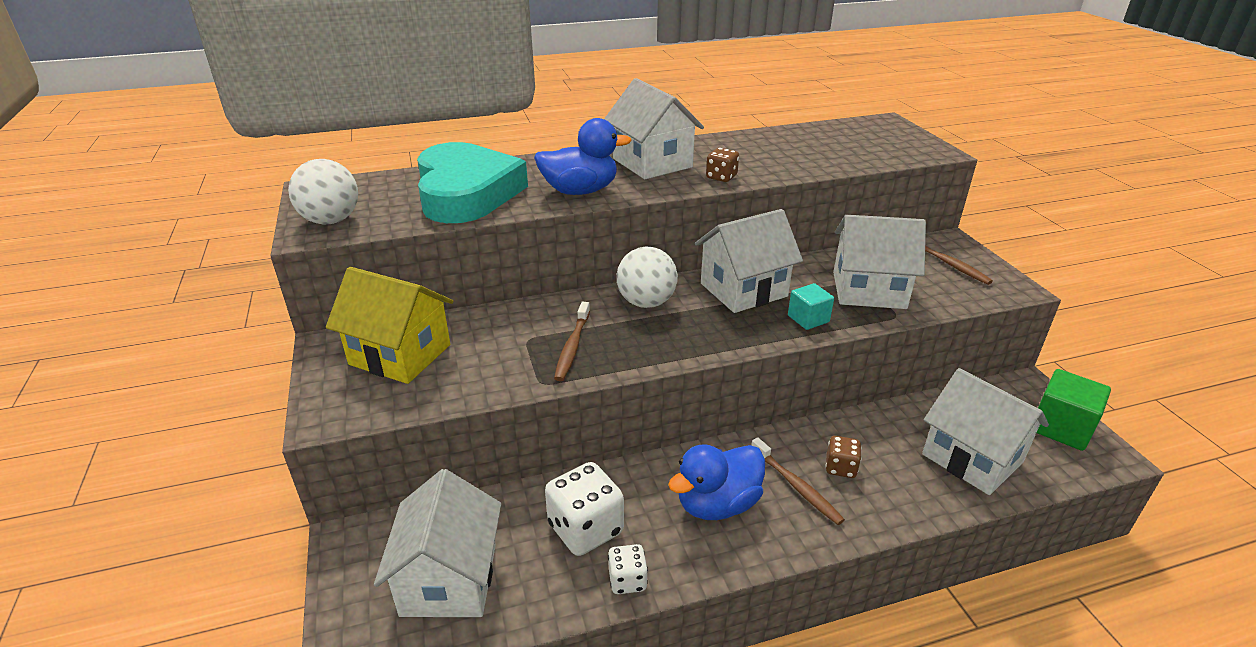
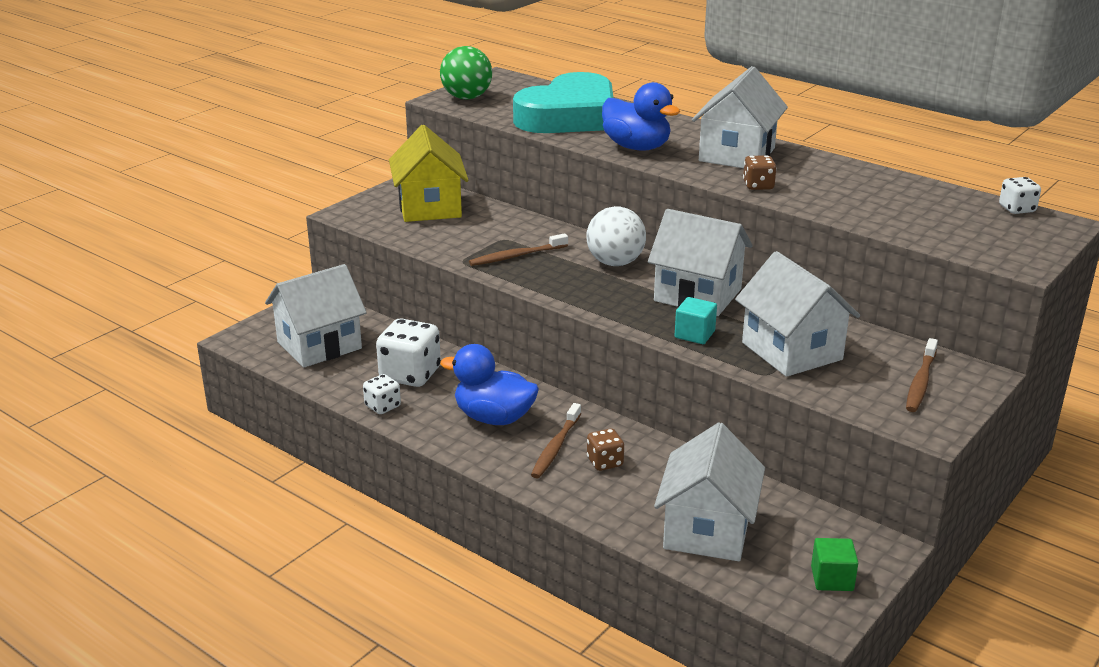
camera: 55 degrees right, 5 degrees down
white ball [288,159,358,224] -> green ball [440,46,492,100]
green cube [1037,369,1111,451] -> green cube [811,538,858,591], size x0.61
none -> white dice [999,177,1041,214]

